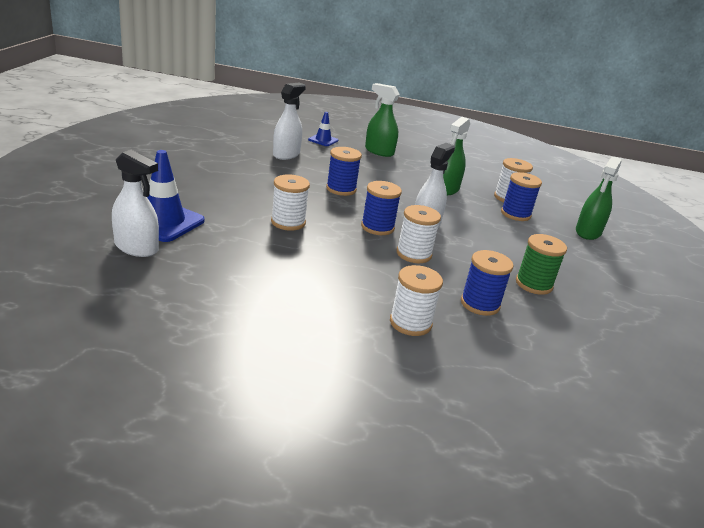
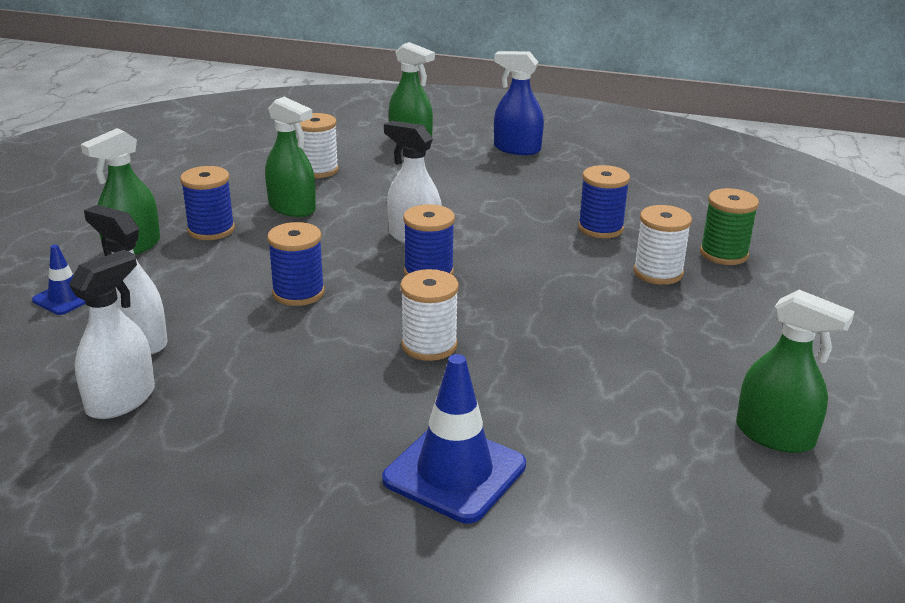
camera: 80 degrees left, 0 degrees up
white spray bottle [112,150,159,257] -> white spray bottle moved to [69,250,155,419]
white spool [396,205,441,263] -> none
blue spool [501,172,542,221] -> blue spool moved to [180,166,235,240]
green spool [516,234,567,295] -> green spool moved to [700,188,759,265]
none -> blue spray bottle [494,51,544,155]
none -> green spray bottle [736,290,855,453]

